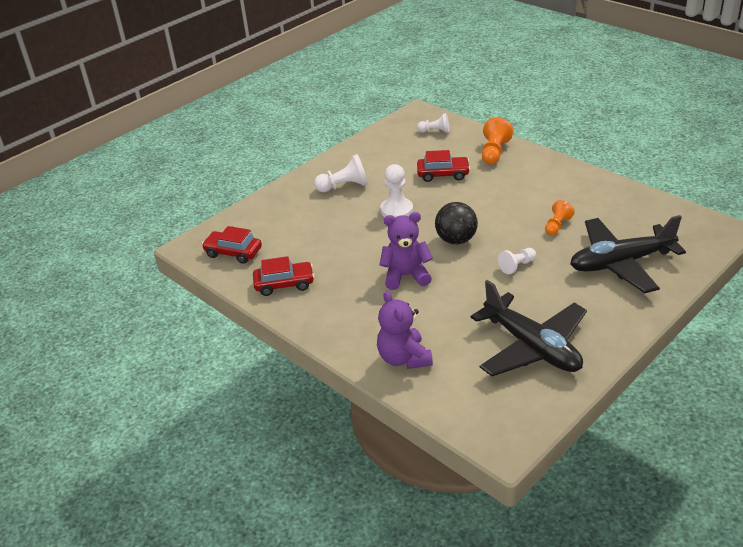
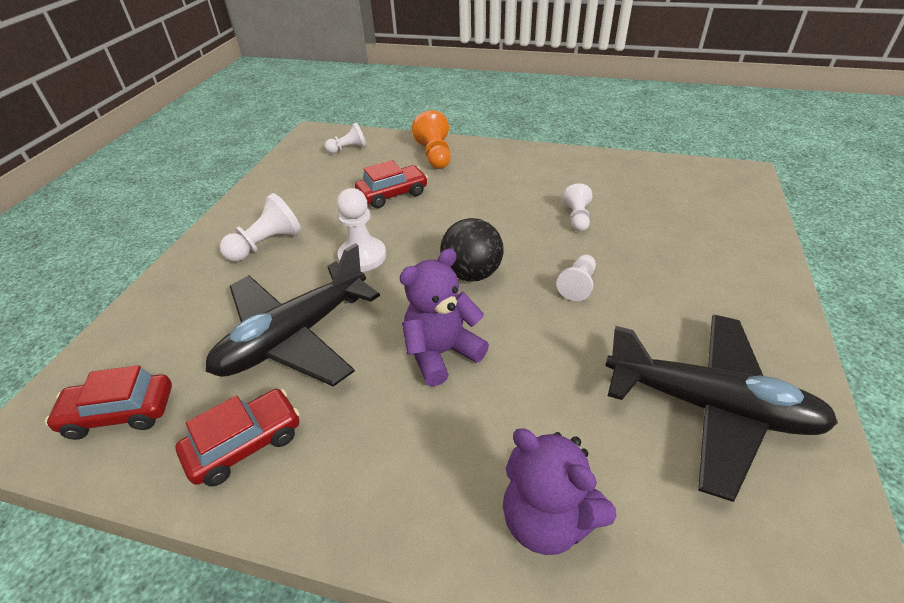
camera: 30 degrees left, 5 degrees up
orange pawn [545,200,575,235] -> white pawn [562,184,592,231]
black plane [570,215,686,293] -> black plane moved to [206,243,380,387]

